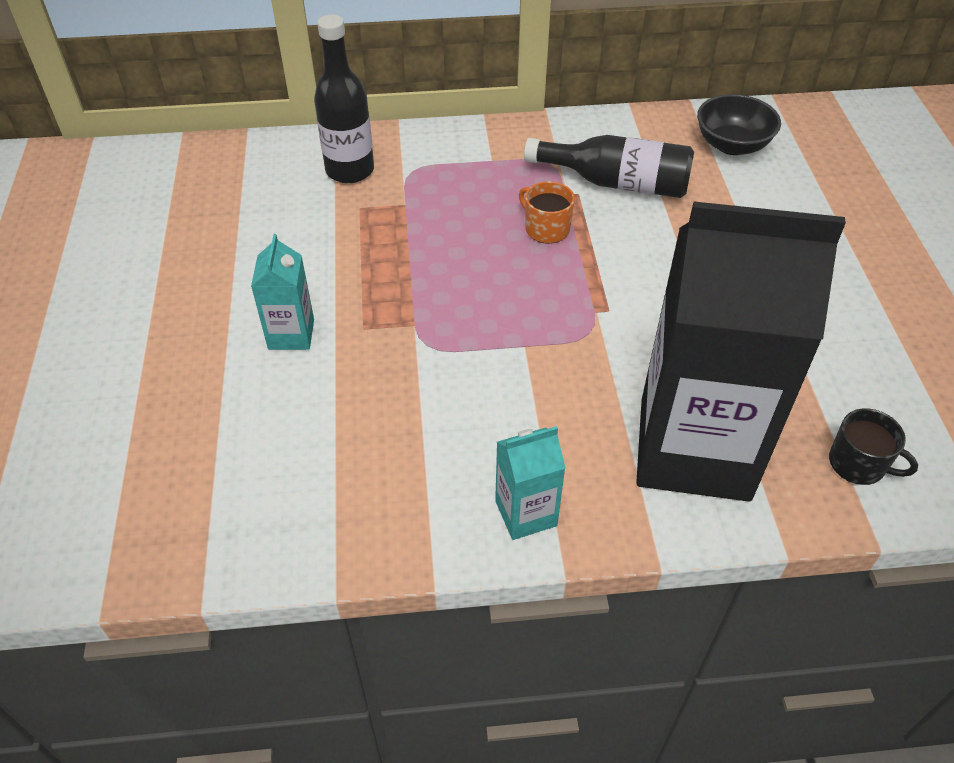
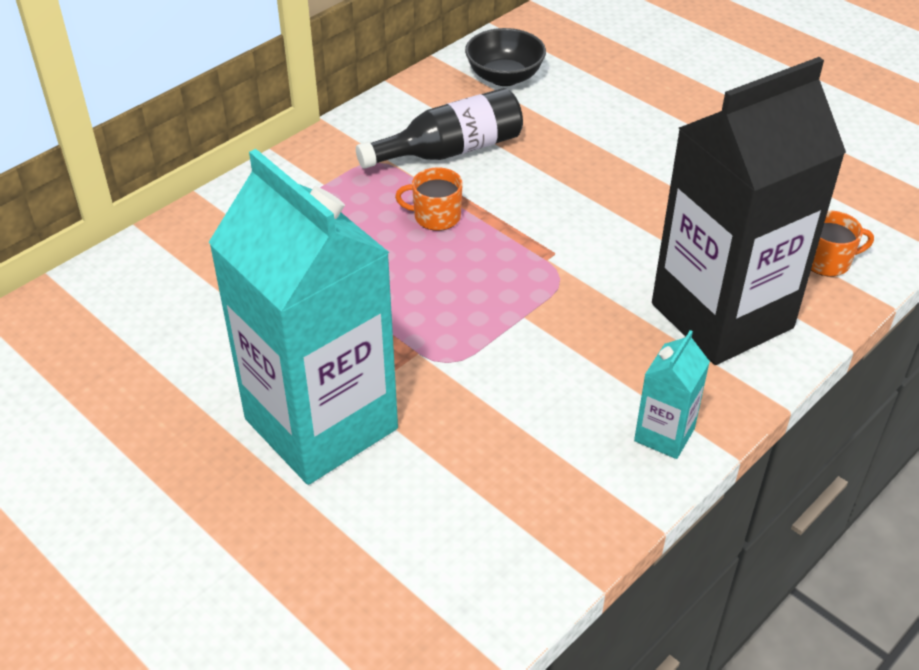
camera: 40 degrees left, 5 degrees down
turquoise carton [251,234,314,350] -> turquoise carton [208,149,398,485], size x2.41
black bottle [314,15,374,183] -> none
black mug [829,408,918,485] -> orange mug [811,211,874,276]

